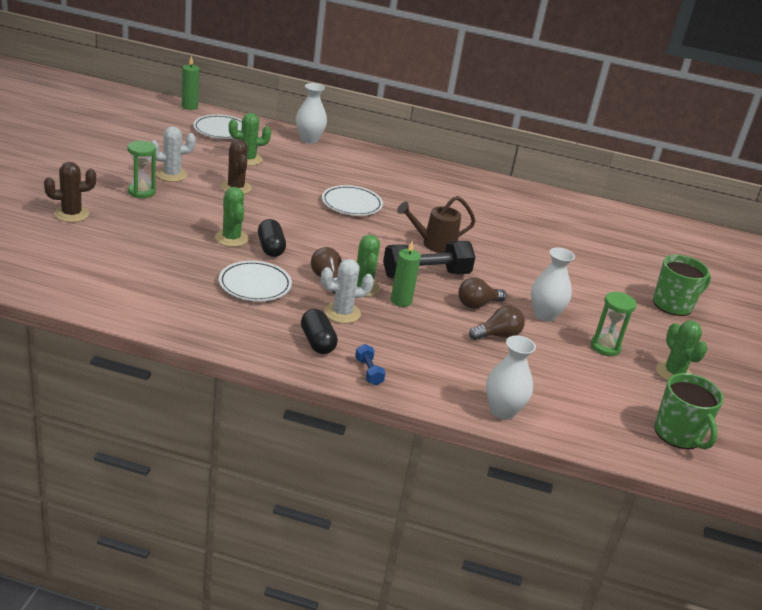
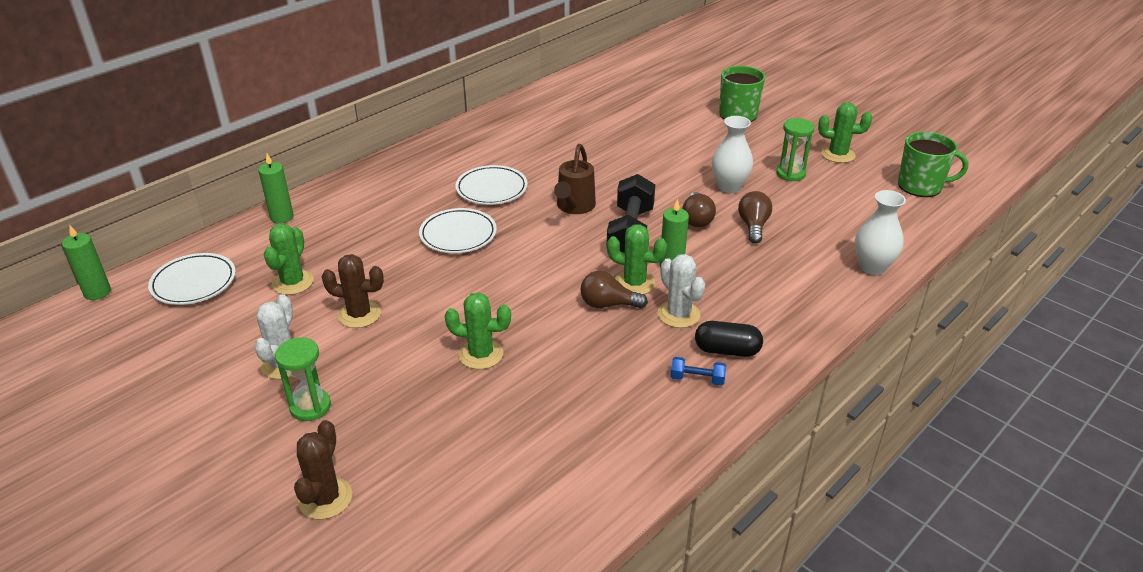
camera: 55 degrees left, 5 degrees up
white plate [219,261,292,301] -> white plate moved to [455,165,528,205]
black capsule [258,219,286,257] -> none
white vase [296,83,327,144] -> green candle [258,154,294,224]
white cactus [321,259,374,323] -> white cactus turned 45 degrees counterclockwise [658,254,705,328]
blue dumbbell [355,344,386,385] -> blue dumbbell moved to [670,357,726,386]

